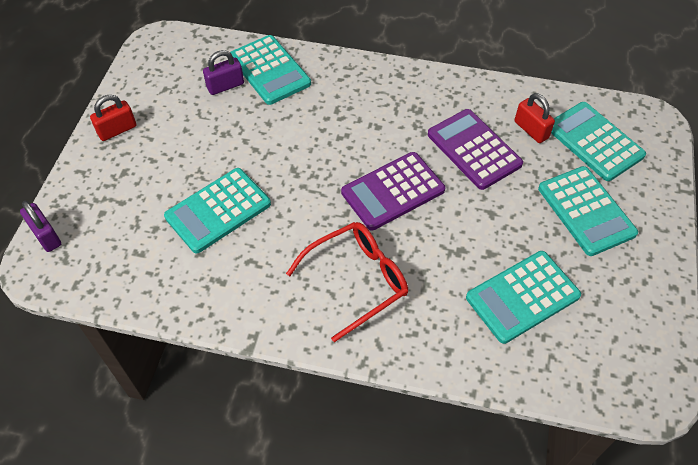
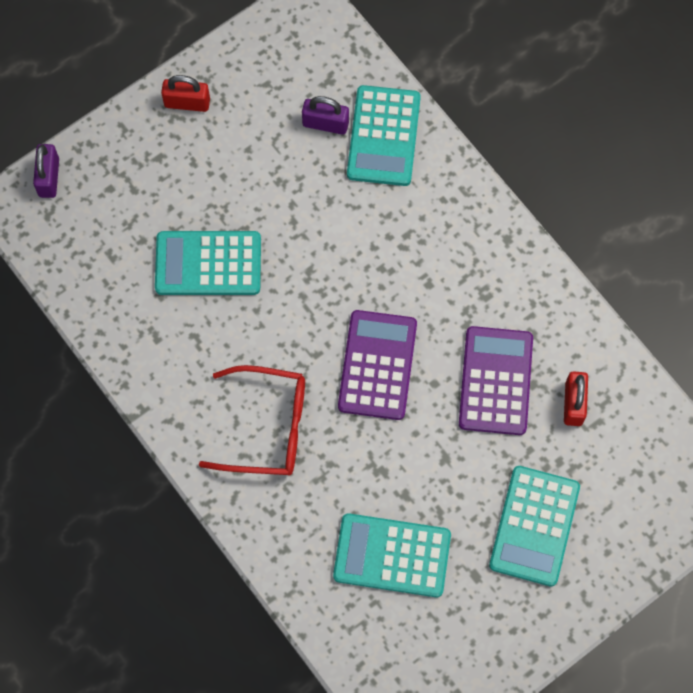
camera: 40 degrees right, 15 degrees up
purple calculator [341,152,445,230] -> purple calculator turned 90 degrees clockwise [338,310,417,420]
turquoise calculator [551,102,646,181] -> none

